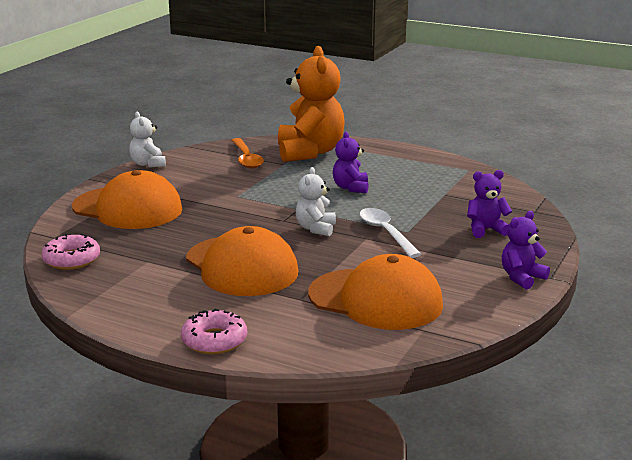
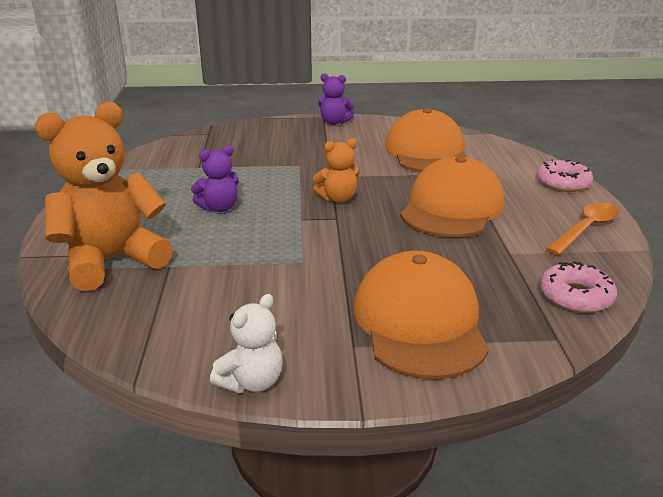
camera: 120 degrees left, 5 degrees up
orange spoon [231,138,264,169] -> orange spoon moved to [546,203,620,255]
white teddy bear [296,167,336,236] -> orange teddy bear [313,138,359,203]
white spoon [359,208,422,258] -> none
purple teddy bear [467,170,512,238] -> none

